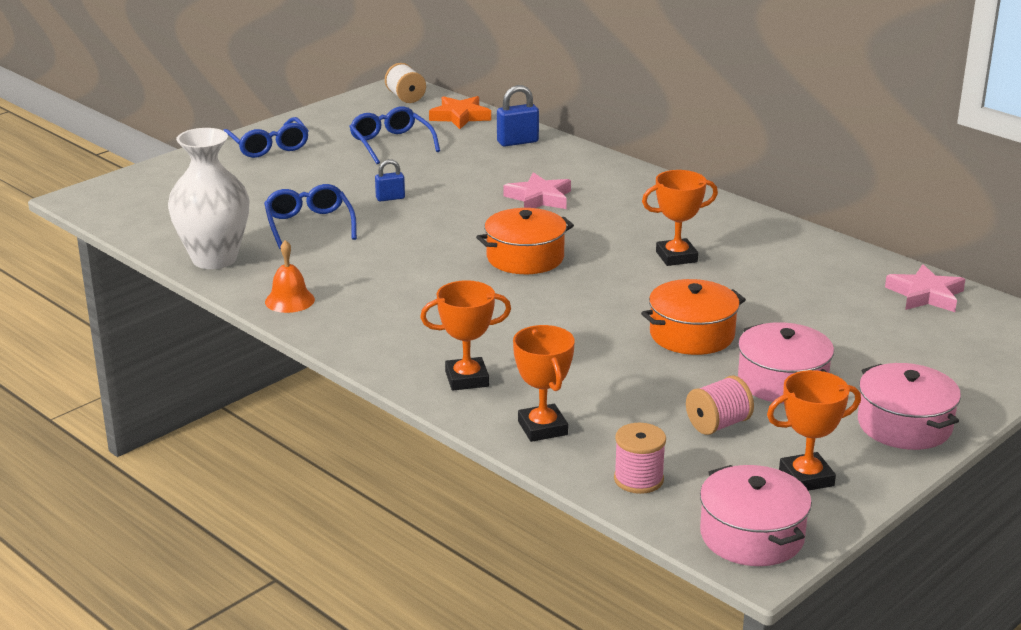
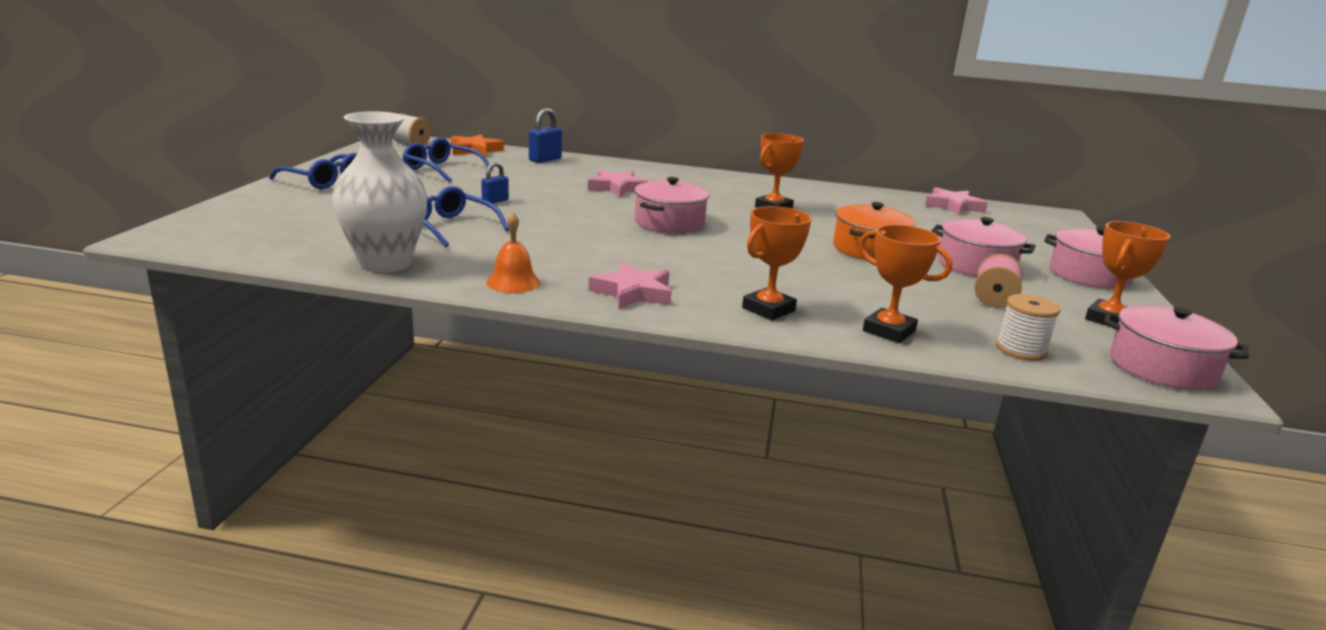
camera: 35 degrees left, 5 degrees down
orange pot [476,208,574,274] -> pink pot [634,177,709,234]
pink spool [614,423,666,494] -> white spool [996,294,1060,361]
none -> pink star [588,262,672,309]

